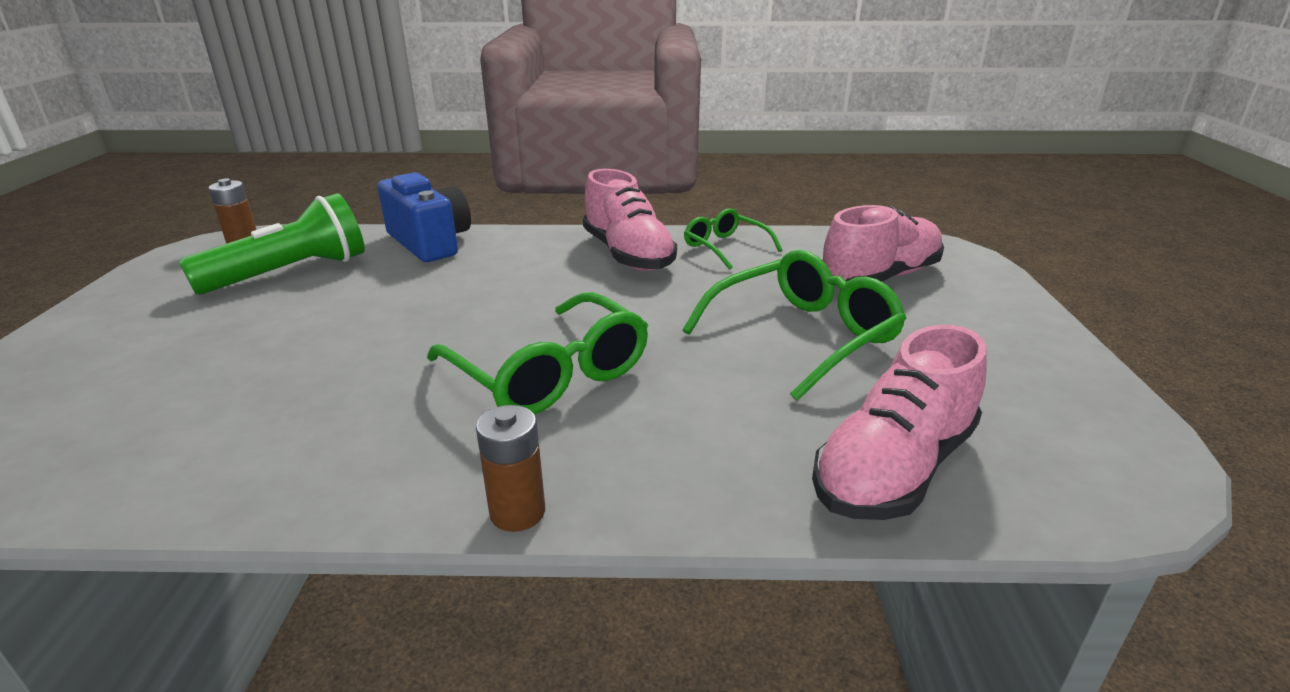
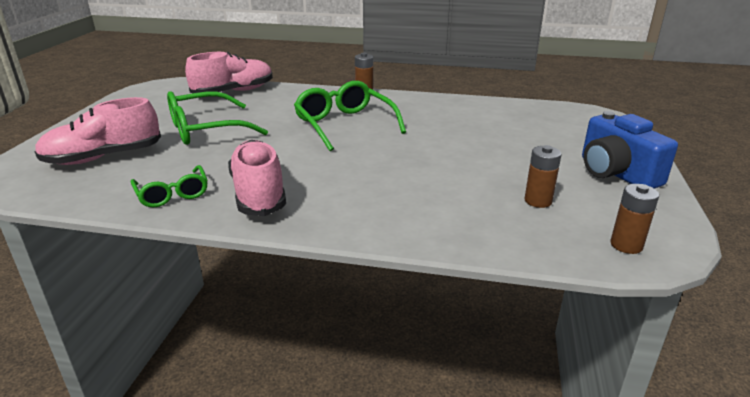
camera: 170 degrees left, 0 degrees up
green flashlight [179,193,365,295] -> brown battery [525,145,562,208]
blue camera [377,172,471,262] -> blue camera moved to [582,111,678,189]

